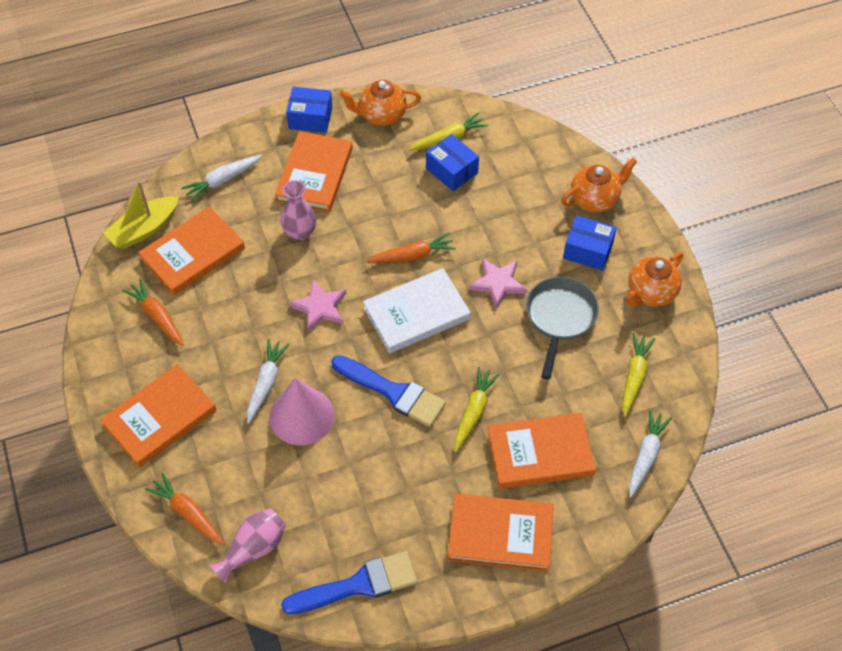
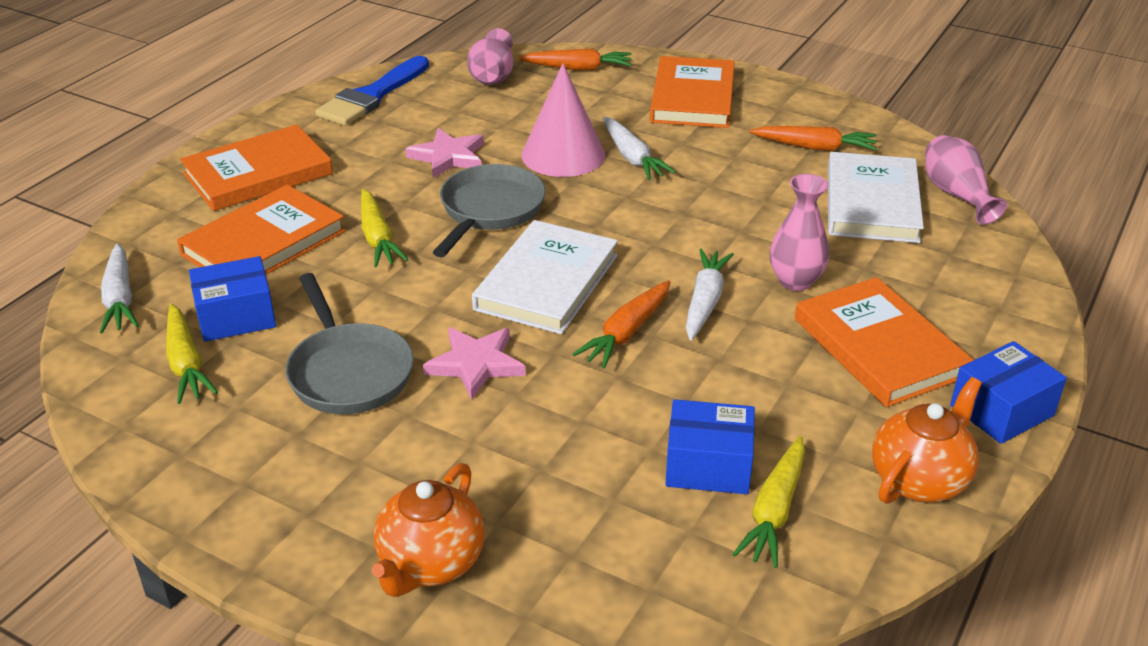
camera: 140 degrees right, 20 degrees down
yellow boat [103,181,179,249] -> pink vase [925,135,1007,225]
orange book [138,206,245,296] -> white book [828,152,924,243]
white carrot [181,155,262,202] -> white carrot moved to [686,248,734,340]
pink star [289,279,346,332] -> pink star moved to [406,128,484,178]
blue brush [331,355,446,427] -> grey pan [433,164,545,257]
blue box [563,215,617,271] -> blue box moved to [189,256,276,342]
orange teapot [626,252,683,307] -> none

